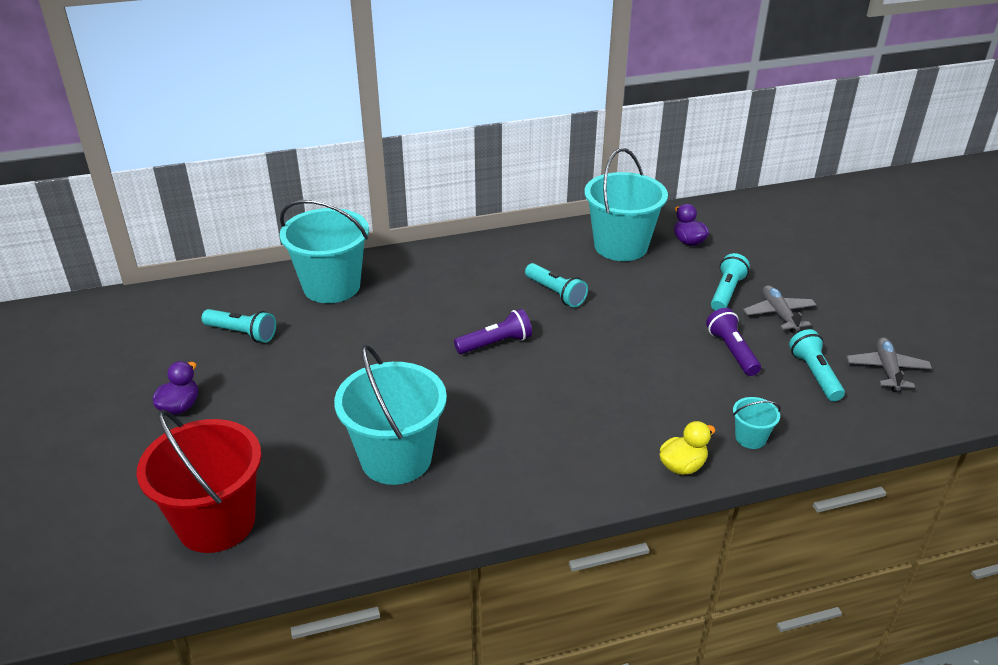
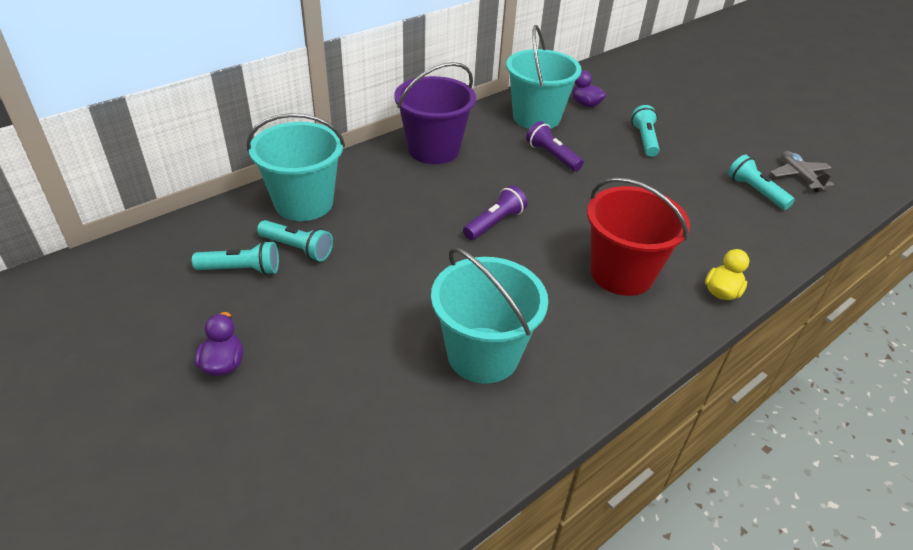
camera: 25 degrees left, 5 degrees up
red bucket [137,410,262,553] -> red bucket moved to [587,178,690,296]
turquoise flashlight [525,263,588,307] -> turquoise flashlight moved to [257,220,333,261]
purple flashlight [706,308,761,376] -> purple flashlight moved to [526,121,584,171]
turquoise bucket [733,397,781,449] -> none
grey plane [743,285,816,333] -> none
none -> purple bucket [394,62,476,164]

